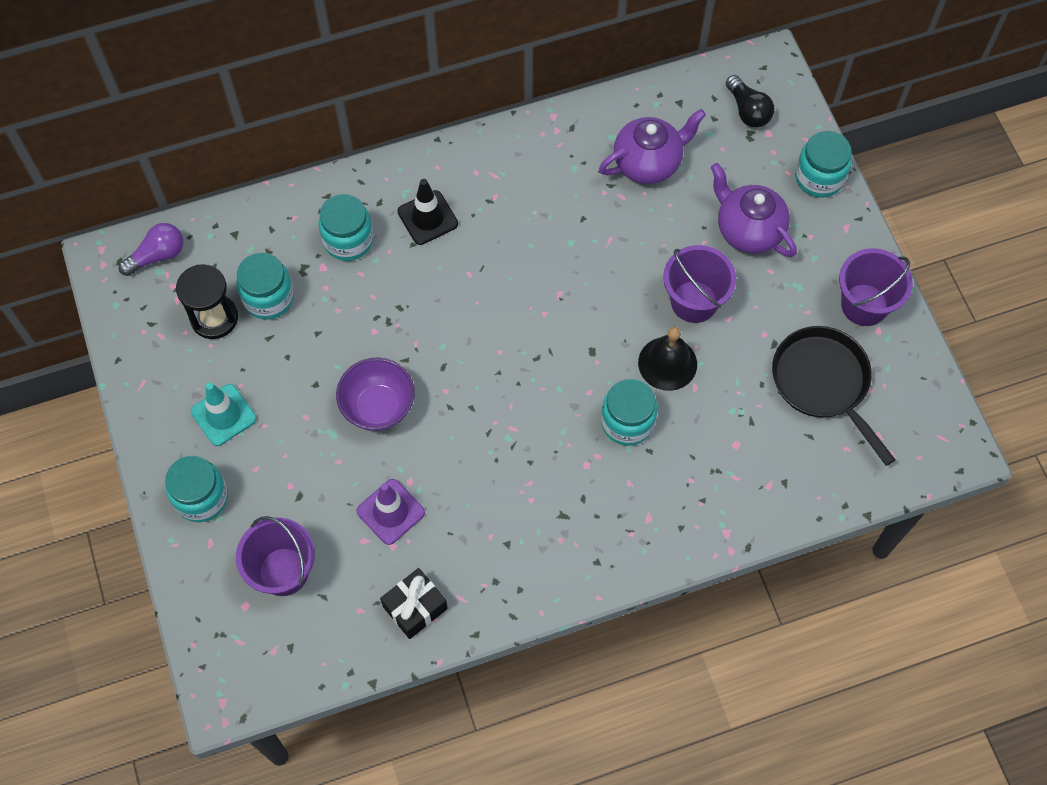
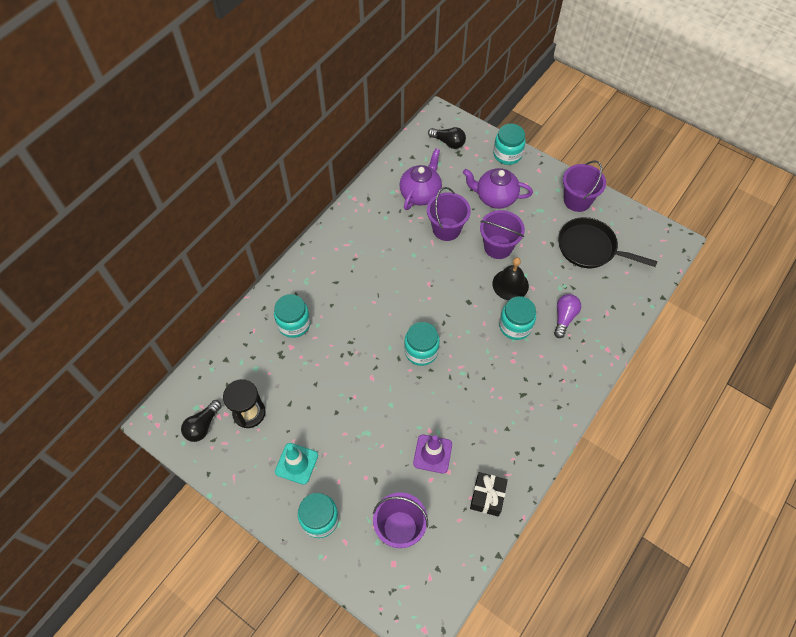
camera: 35 degrees left, 5 degrees down
purple light bulb [119,223,183,276] -> purple light bulb moved to [554,294,581,338]
turquoise jar [236,253,294,320] -> turquoise jar moved to [404,322,440,366]
purple bowl [336,358,415,431] -> none
black traffic cone [397,179,458,245] -> none
none -> black light bulb [181,400,222,442]
none -> purple bucket [427,187,471,241]

